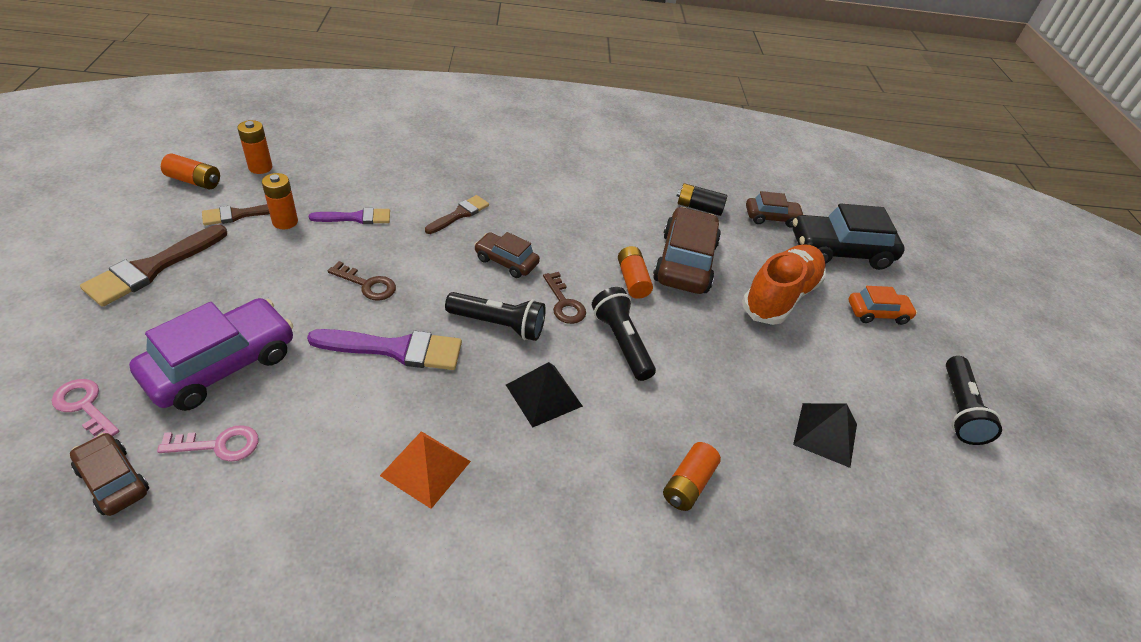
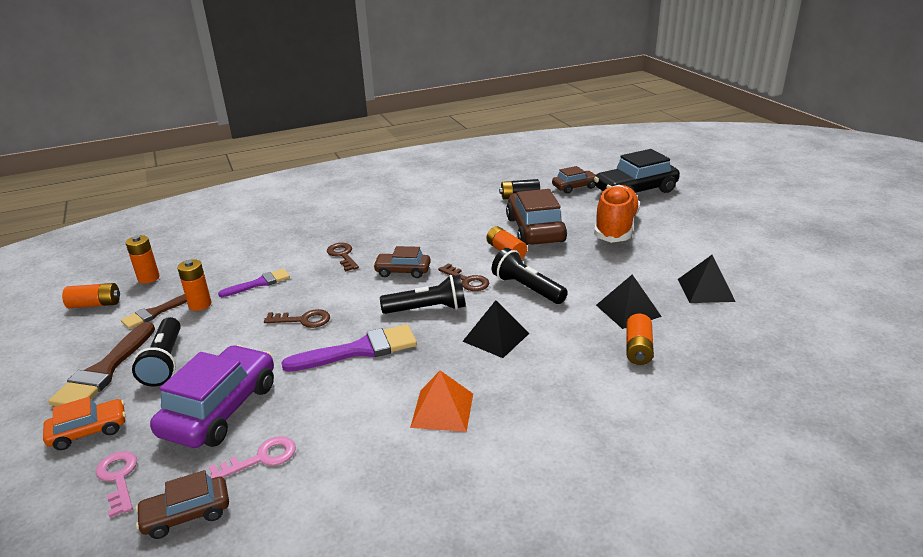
camera: 15 degrees left, 15 degrees down
pink key [52,379,120,439] -> pink key turned 45 degrees clockwise [96,451,137,518]
brown car [70,433,149,516] -> brown car turned 45 degrees counterclockwise [136,470,229,539]
brown brush [425,195,489,234] -> brown key [327,243,359,271]
orange car [849,286,917,325] -> orange car moved to [43,397,126,450]
black flashlight [946,356,1002,445] -> black flashlight moved to [132,317,181,387]
none -> black pyramid [596,274,662,329]

